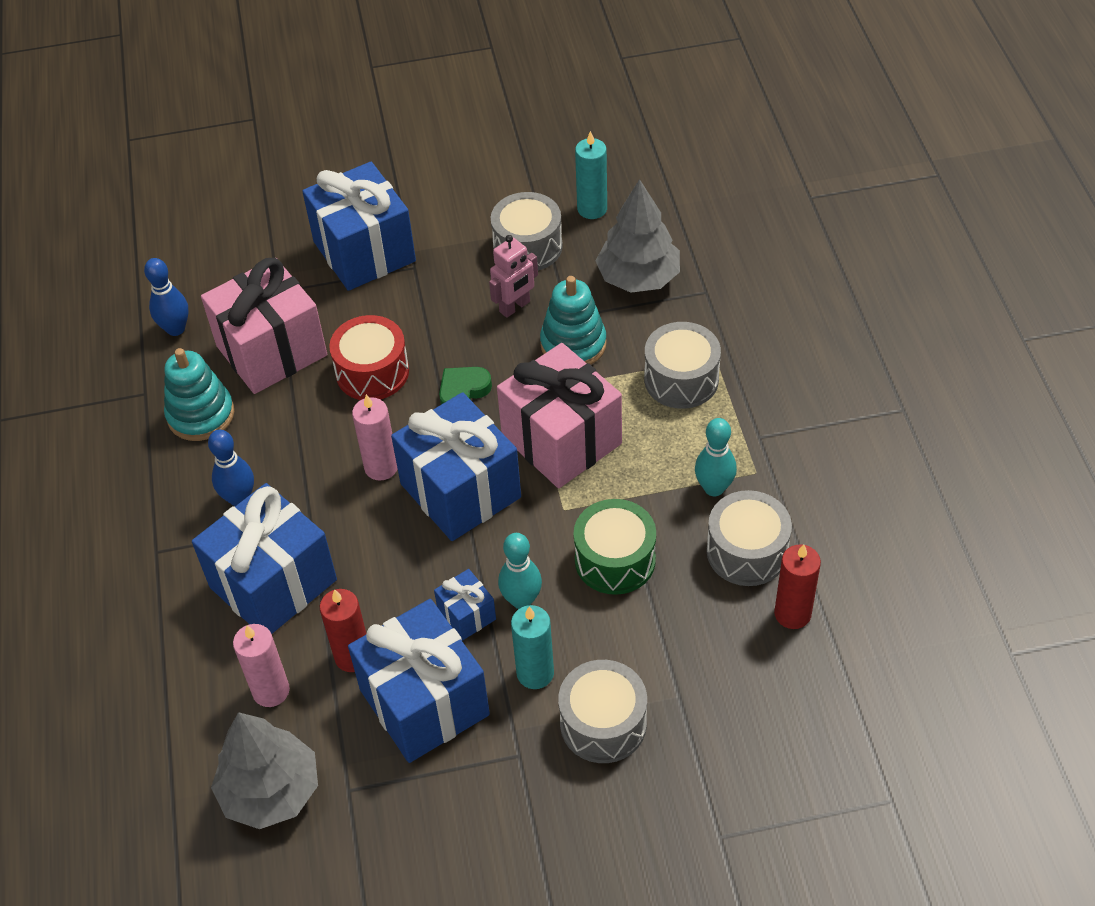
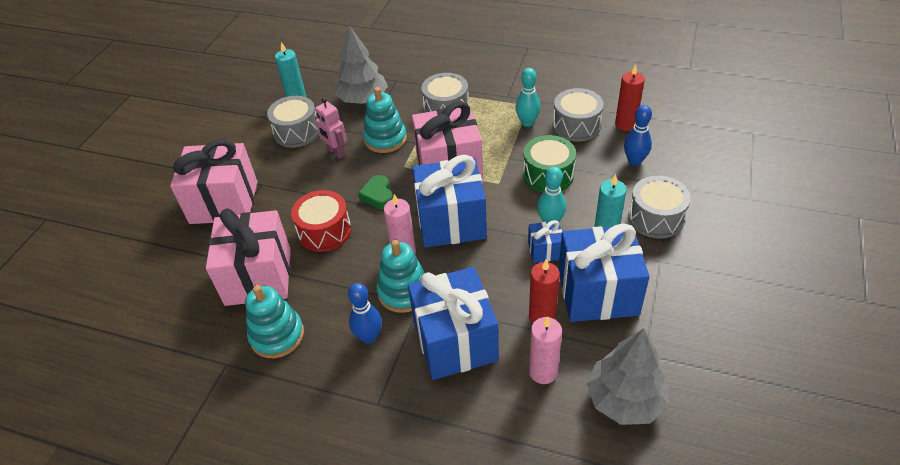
camera: 60 degrees left, 5 degrees down
blue bowling pin [144,258,189,336] -> blue bowling pin moved to [624,105,652,166]
blue gift [302,162,416,291] -> pink gift [170,139,257,224]
pink robot [489,235,538,318] -> pink robot turned 150 degrees clockwise [315,98,347,159]
none -> turquoise stacking toy [376,240,425,313]

